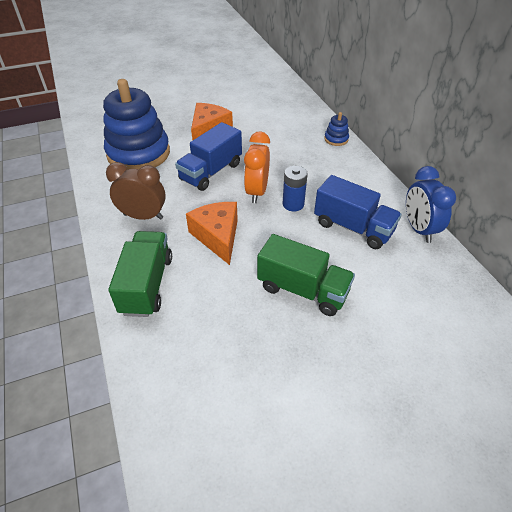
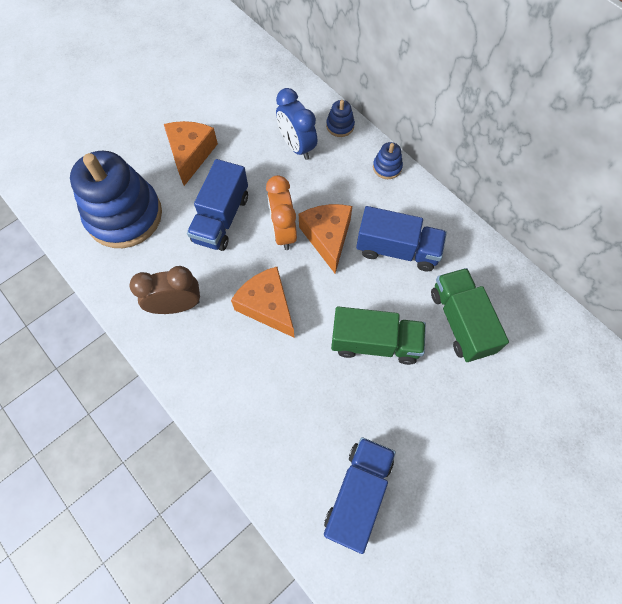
camera: 20 degrees left, 20 degrees up
green truck [108,231,172,317] -> green truck moved to [431,268,509,362]
blue battery [283,166,308,211] -> orange cheese [299,204,352,273]
blue clock [406,166,456,243] -> blue clock moved to [276,88,318,160]
none -> blue truck [324,437,396,554]
none -> blue stacking toy [373,142,403,179]

